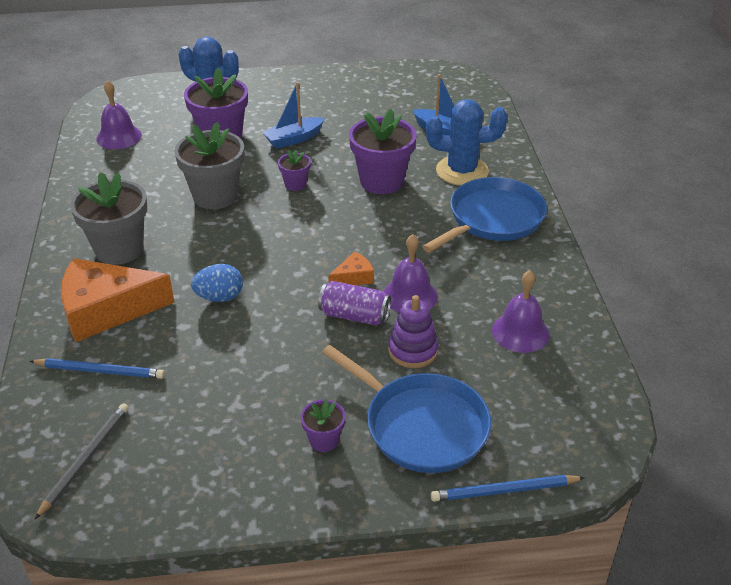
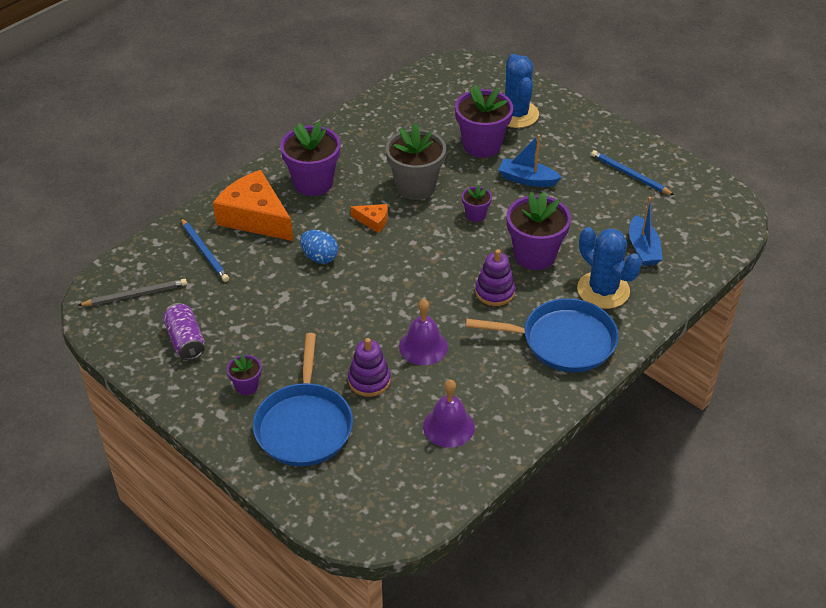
camera: 50 degrees right, 5 degrees up
grey flower pot [70,172,147,265] -> purple flower pot [280,121,341,196]
purple bell [96,80,142,149] -> none
purple can [318,281,391,325] -> purple can moved to [163,303,205,360]
orange cheese [328,251,374,285] -> orange cheese moved to [351,204,388,233]
blue pencil [431,475,585,502] -> blue pencil moved to [591,150,674,195]
none -> purple stacking toy [475,249,515,306]

